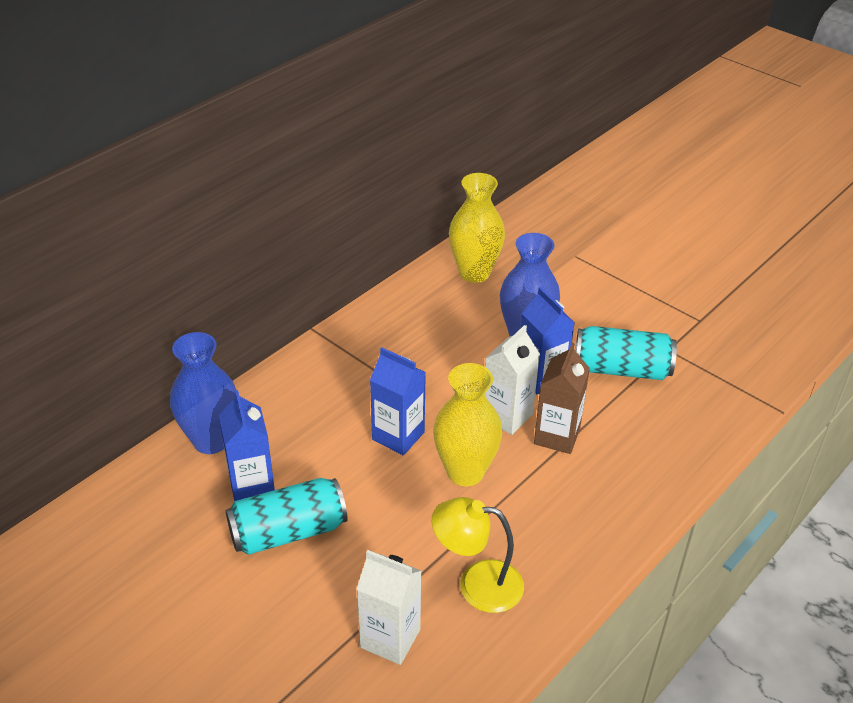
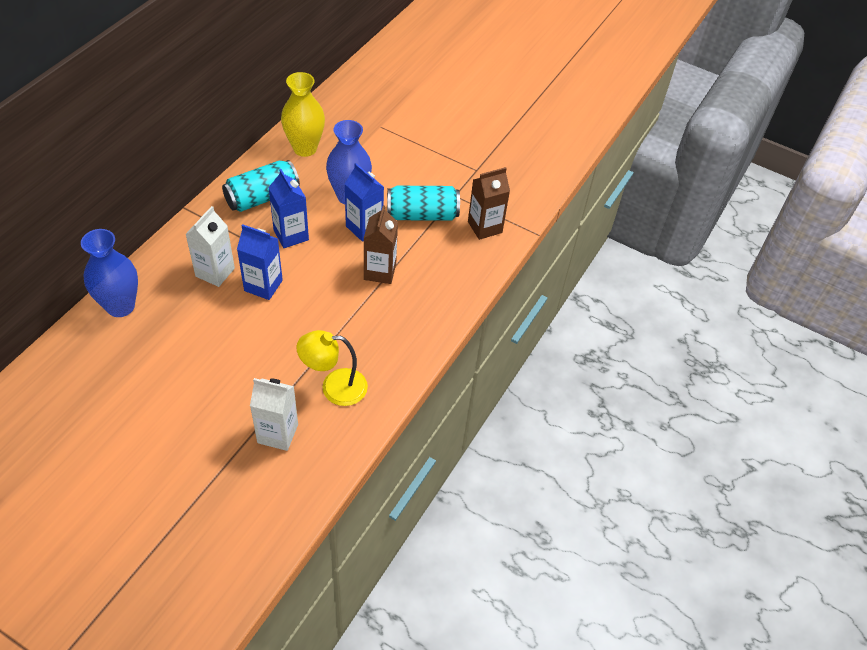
camera: 15 degrees left, 10 degrees up
blue carton [219,390,275,501] -> blue carton moved to [268,169,309,248]
turquoise can [226,478,348,555] -> turquoise can moved to [222,160,300,212]
yellow vase [433,363,502,486] -> none
white carton [485,325,540,435] -> white carton moved to [185,206,235,287]
none -> brown carton [468,167,510,240]

